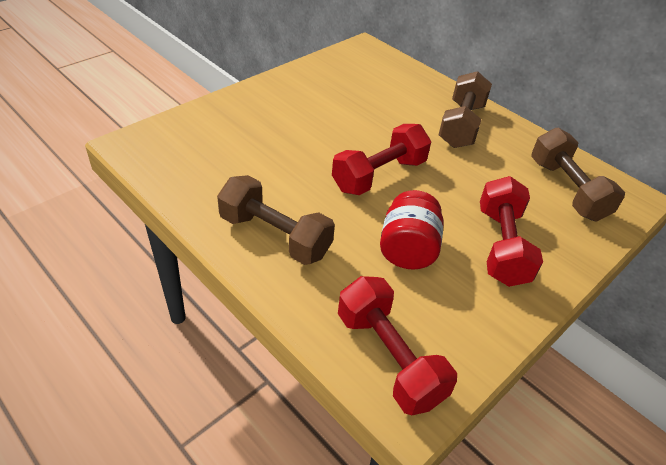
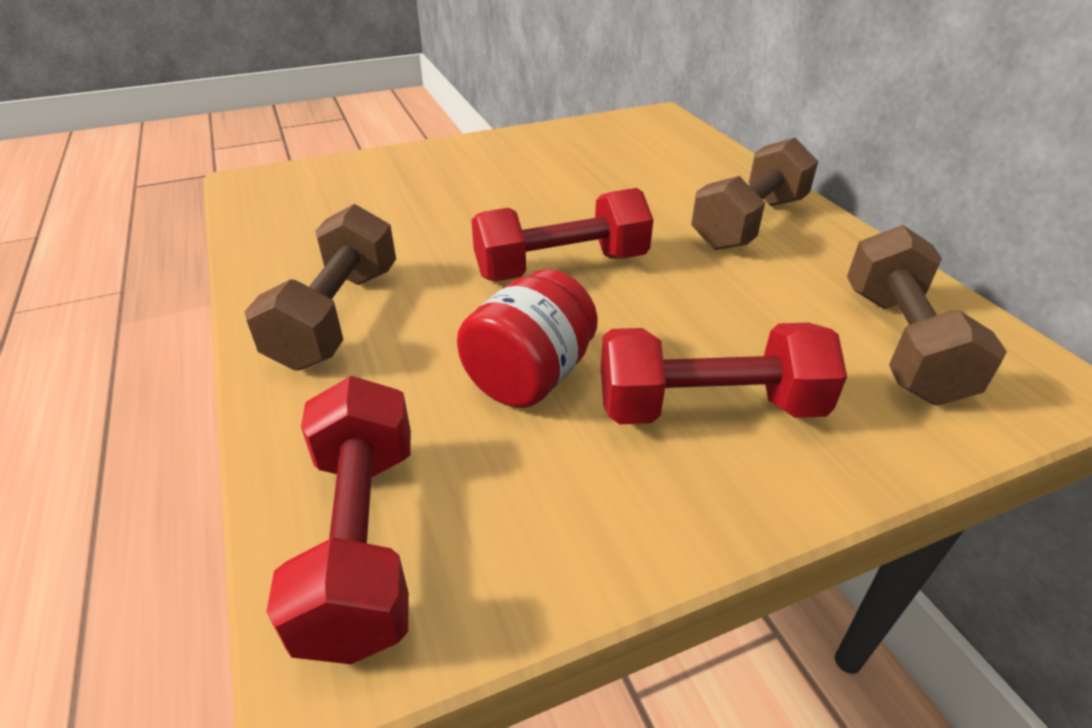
camera: 25 degrees right, 5 degrees down
brown dumbbell [217,175,335,265] -> brown dumbbell turned 45 degrees clockwise [244,204,396,371]
red dumbbell [480,176,543,287] -> red dumbbell turned 60 degrees clockwise [601,323,847,424]

